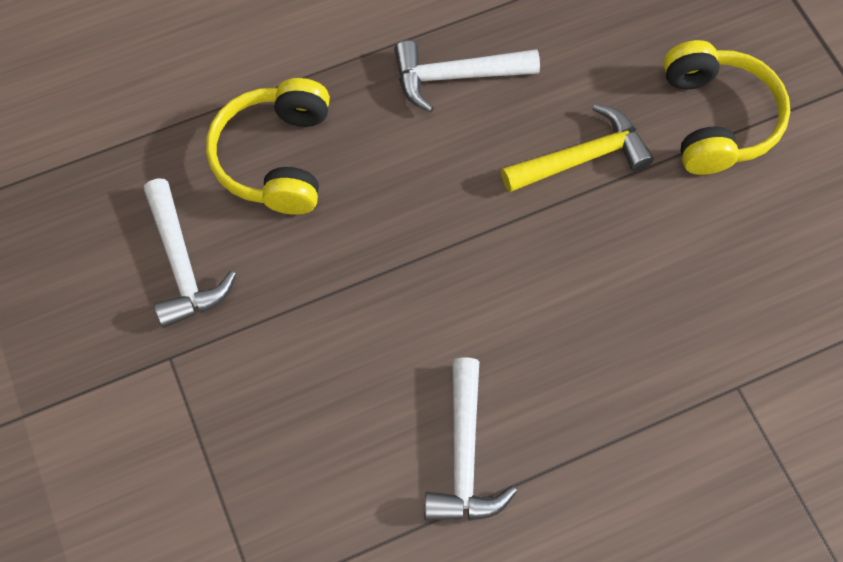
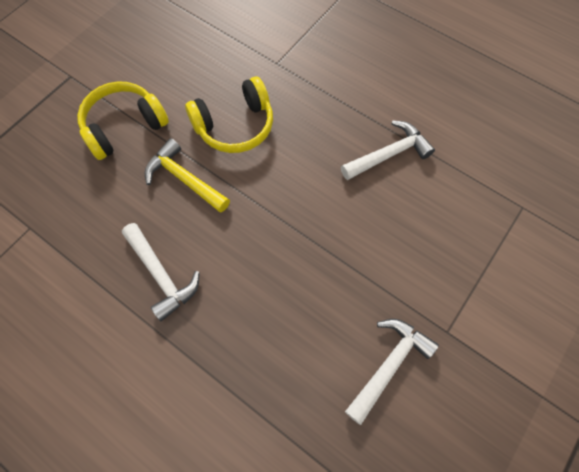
camera: 120 degrees left, 0 degrees up
yellow headphones [206,78,330,215] -> yellow headphones moved to [185,76,273,153]

